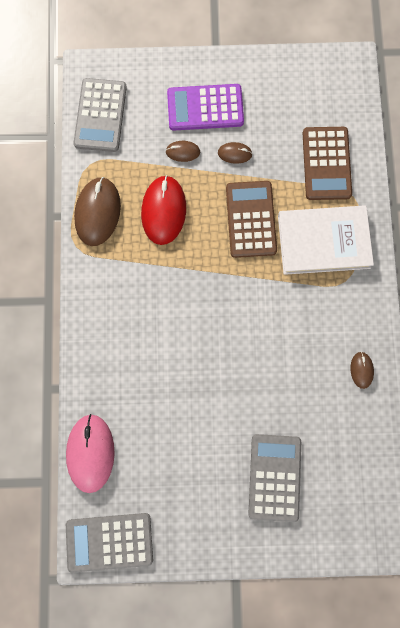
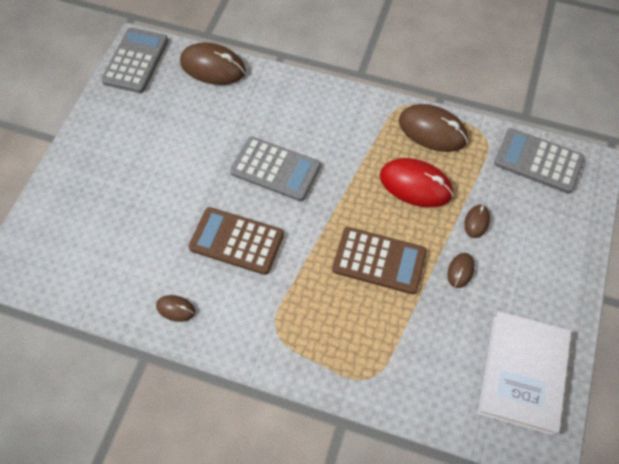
camera: 110 degrees right, 15 degrees down
pink mouse [66,414,115,493] -> brown mouse [180,42,246,85]
purple calculator [167,84,244,131] -> none
grey calculator [248,434,301,522] -> grey calculator moved to [230,137,321,201]
white book [278,205,374,275] -> white book moved to [477,311,571,436]
brown calculator [303,127,352,200] -> brown calculator moved to [189,207,284,275]

